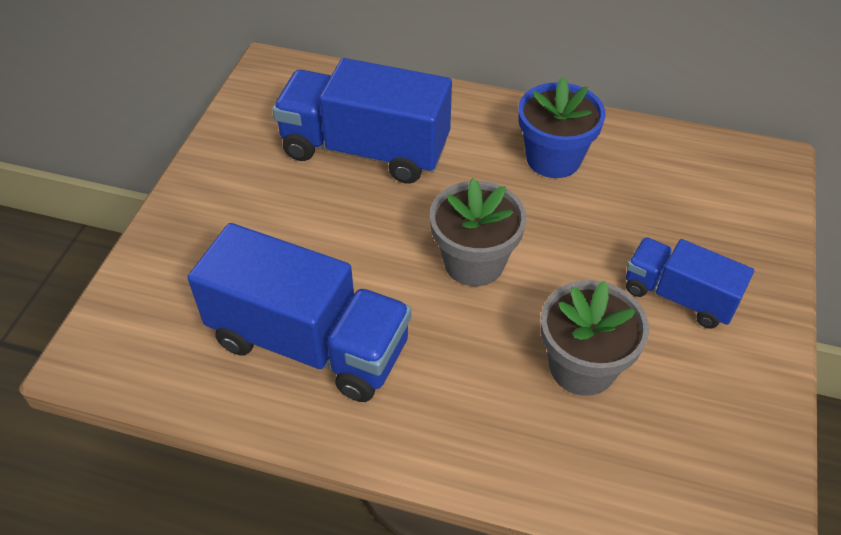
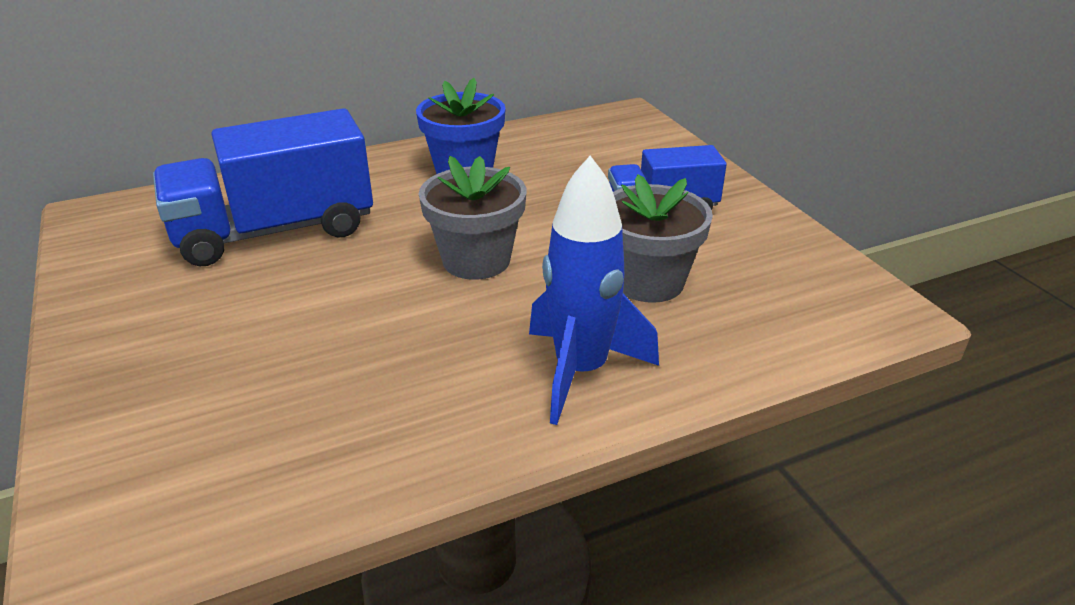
camera: 40 degrees left, 15 degrees down
blue truck [188,223,411,402] -> none
none -> blue rocket [529,156,659,425]

